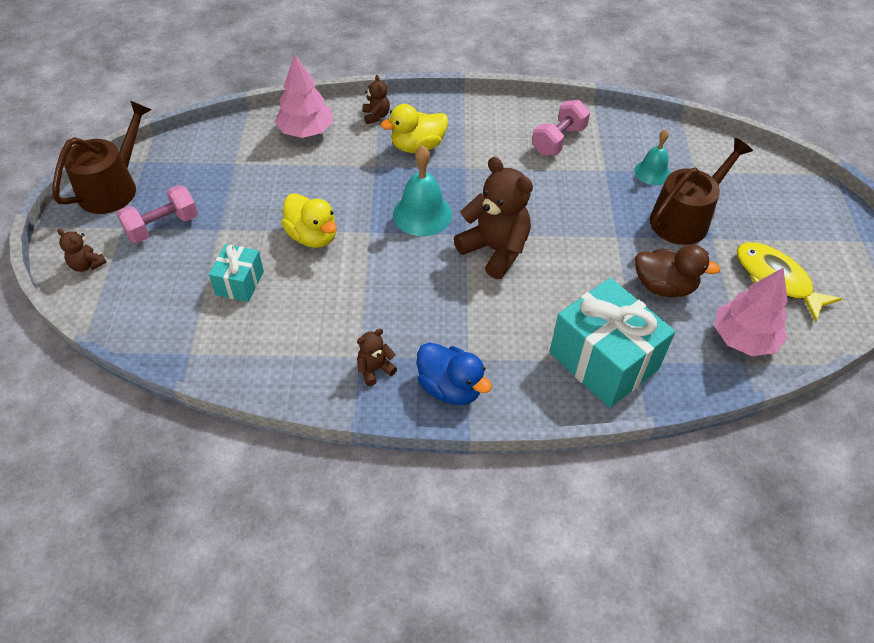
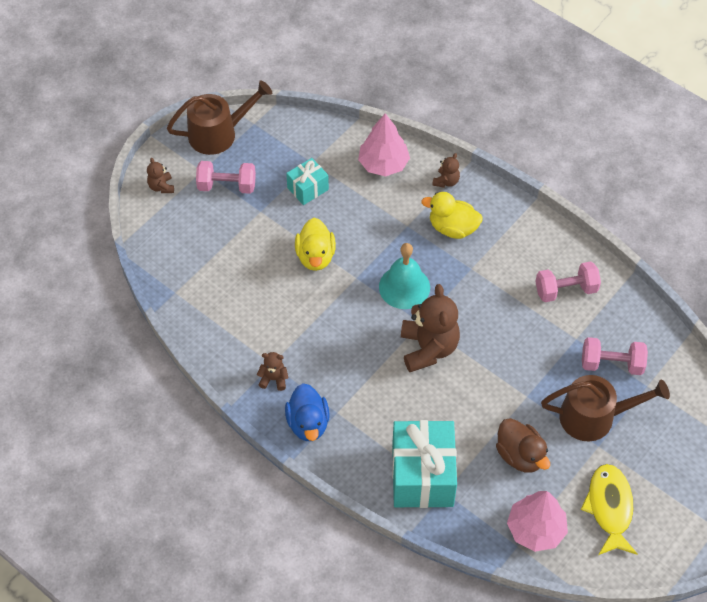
camera: 40 degrees right, 5 degrees up
turquoise gift [209,244,264,302] -> turquoise gift moved to [286,158,329,205]
turquoise bell [635,130,671,185] -> pink dumbbell [582,337,648,375]

